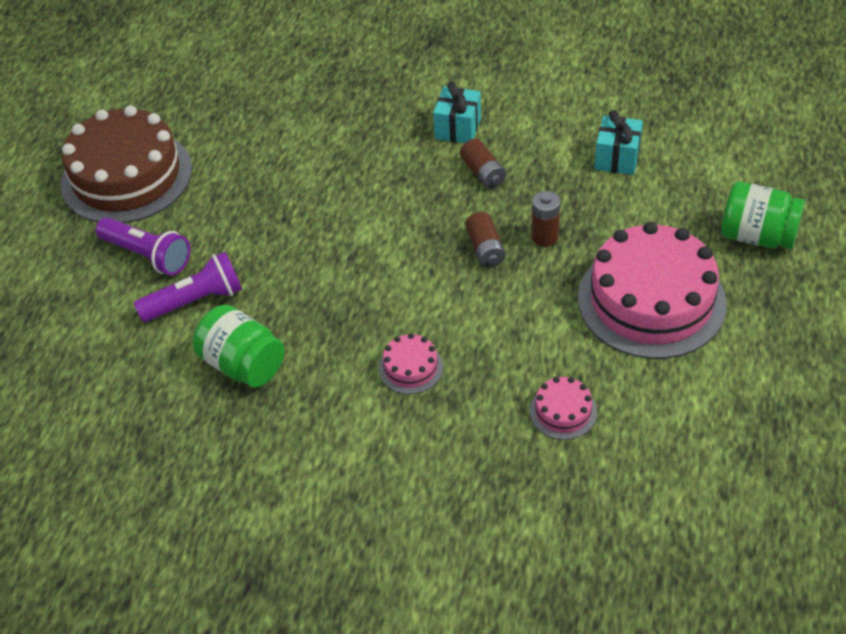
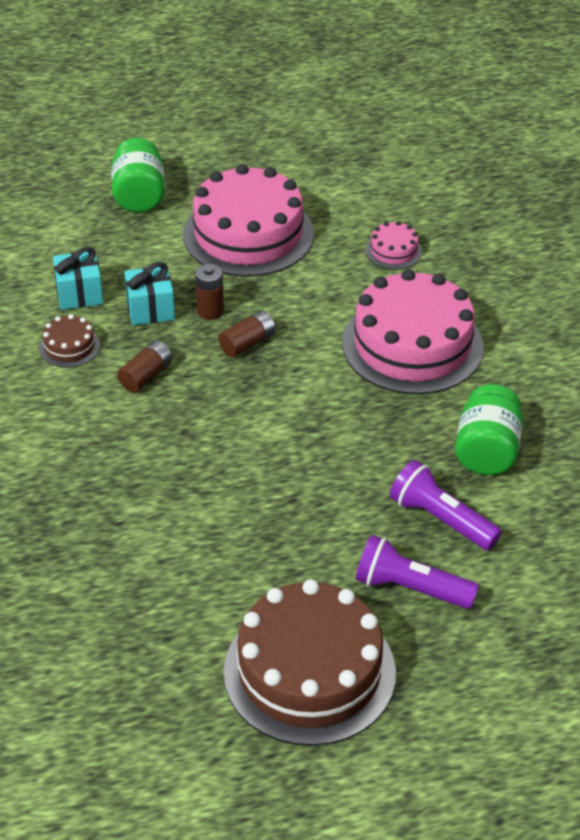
camera: 120 degrees left, 5 degrees down
purple flashlight [96,217,190,275] -> purple flashlight turned 75 degrees counterclockwise [356,535,479,609]
pink cake [379,333,443,394] -> pink cake [342,269,483,395], size x2.33
turquoise gift [433,81,481,143] -> turquoise gift moved to [124,262,175,325]
none -> brown cake [39,314,100,368]

